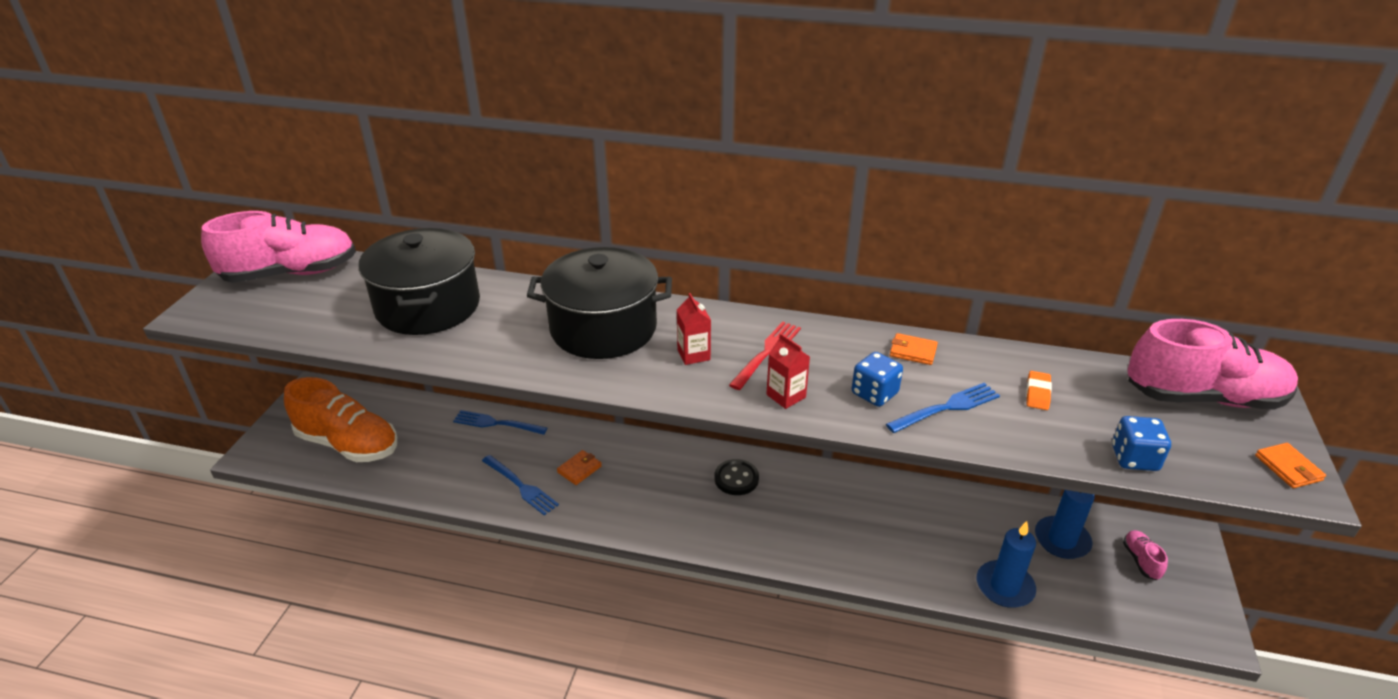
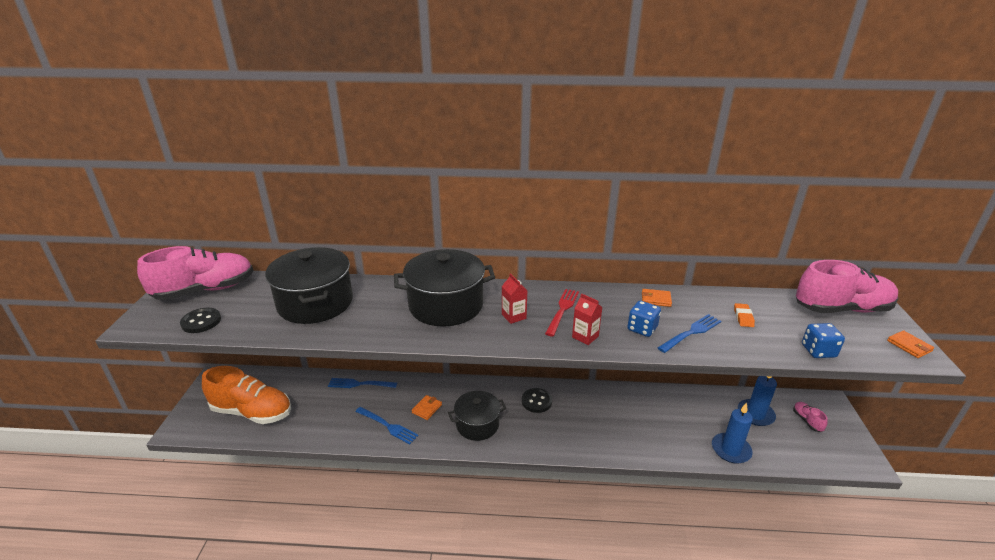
camera: 10 degrees left, 5 degrees down
none -> black button [180,308,221,333]
none -> black pot [448,391,506,441]

